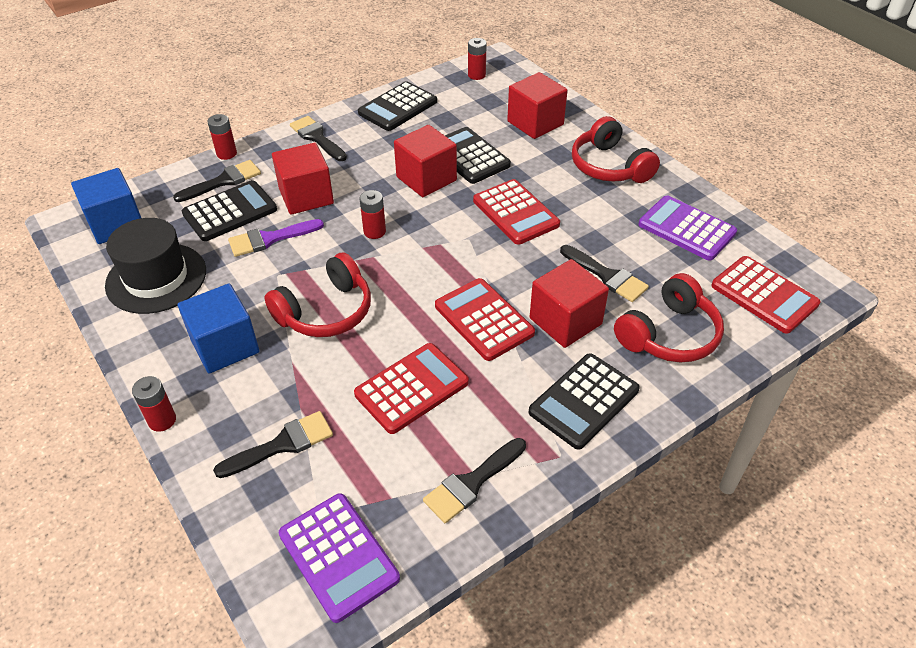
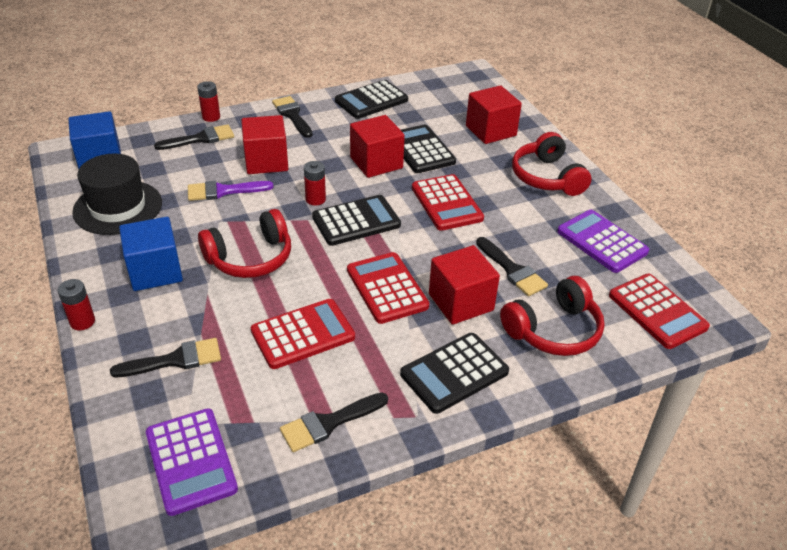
camera: 10 degrees right, 5 degrees down
black calculator [182,180,277,241] -> black calculator moved to [312,195,401,246]
red battery [468,38,487,80] -> none

